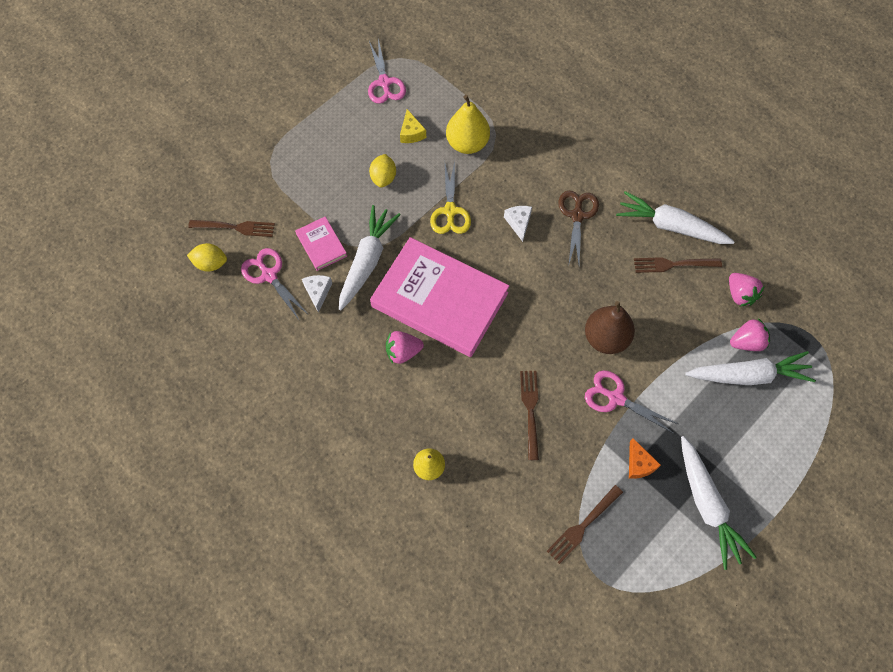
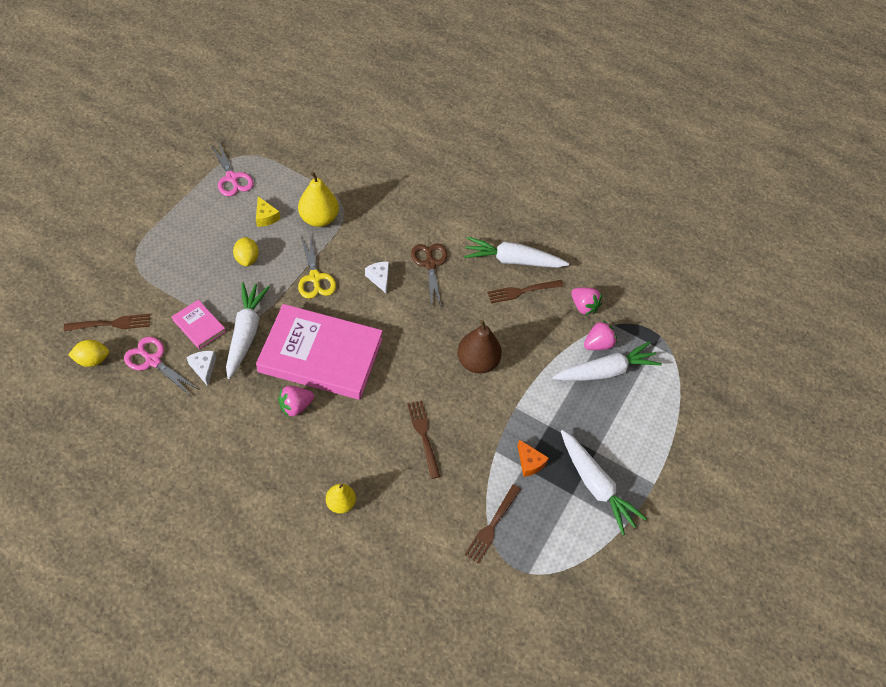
camera: 20 degrees left, 10 degrees down
pink scissors [585,370,678,433] -> none

